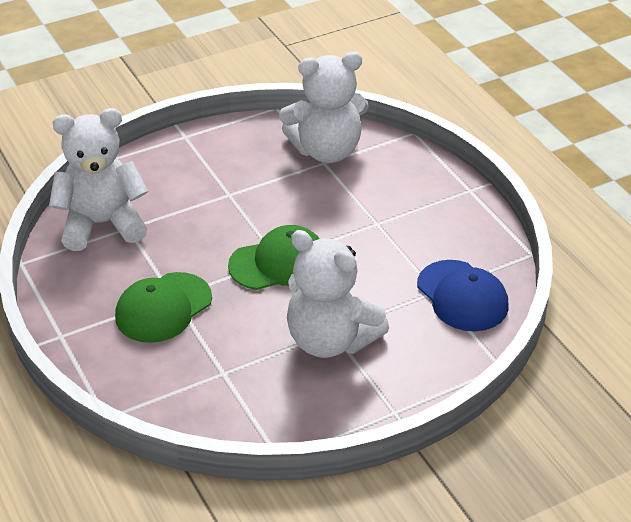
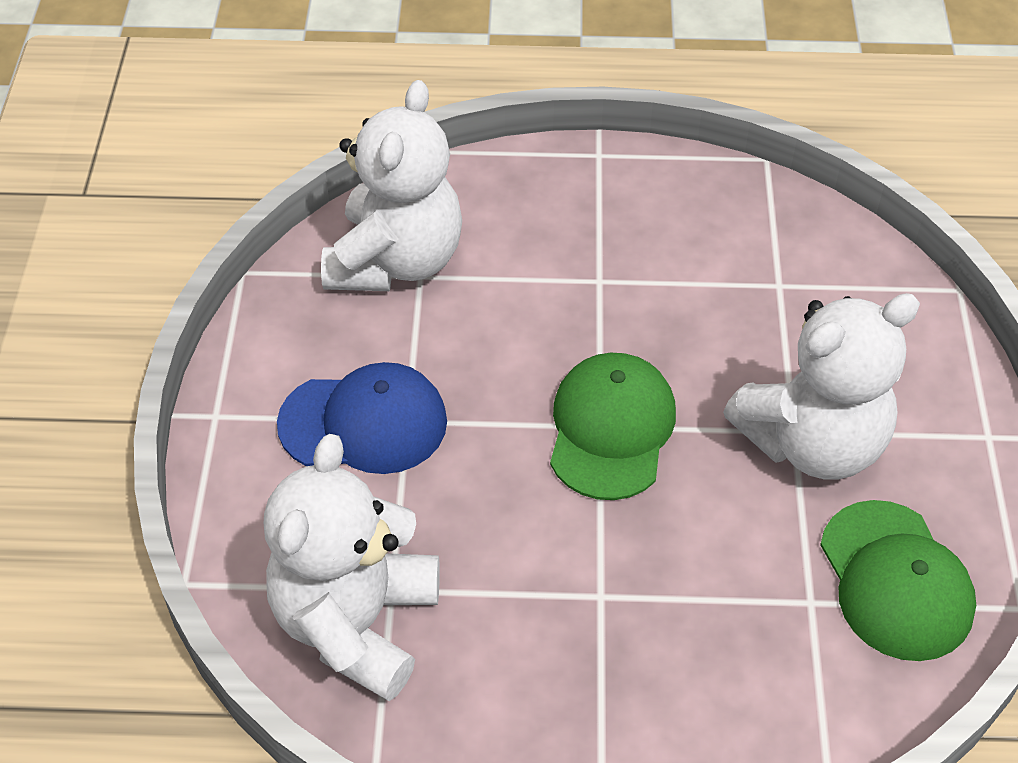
camera: 60 degrees left, 10 degrees up
green cap [115,272,212,343] -> green cap moved to [820,500,976,661]
blue cap [417,260,508,331] -> blue cap moved to [277,362,447,474]

